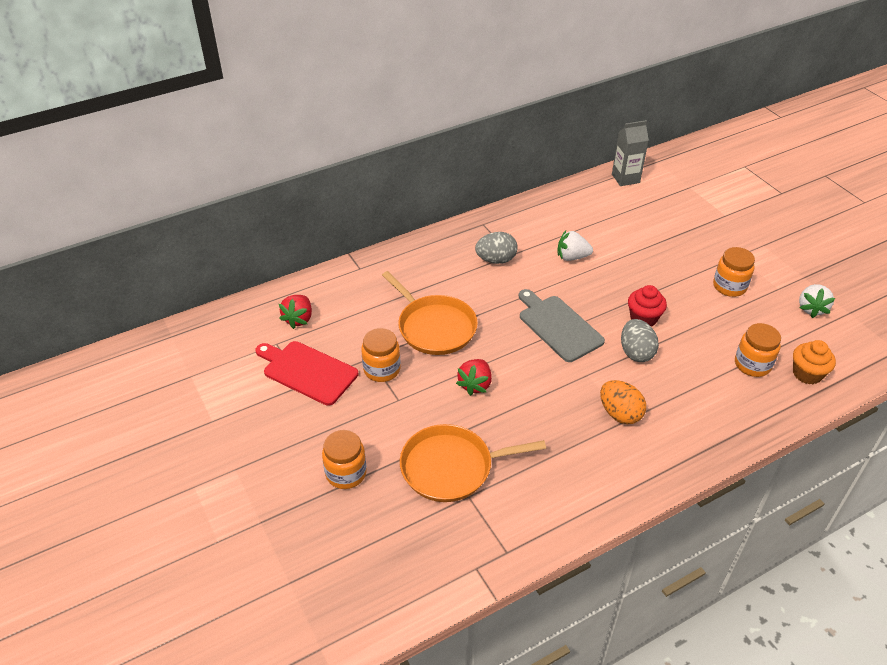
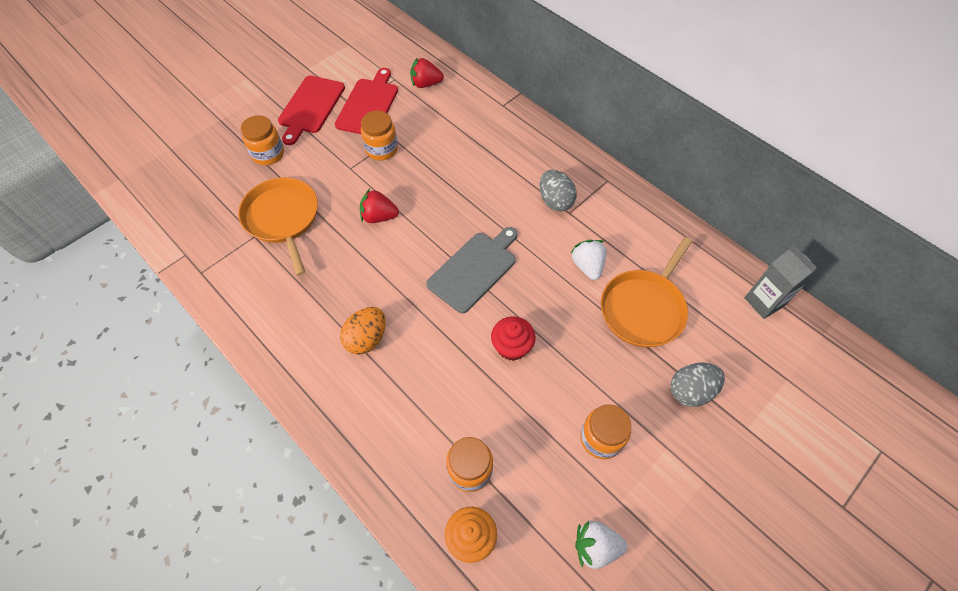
camera: 75 degrees right, 15 degrees up
orange pan [382,271,478,355] -> orange pan moved to [601,237,692,347]
grey egg [621,319,659,362] -> grey egg moved to [671,363,725,407]
none -> red cutting board [278,75,345,145]

